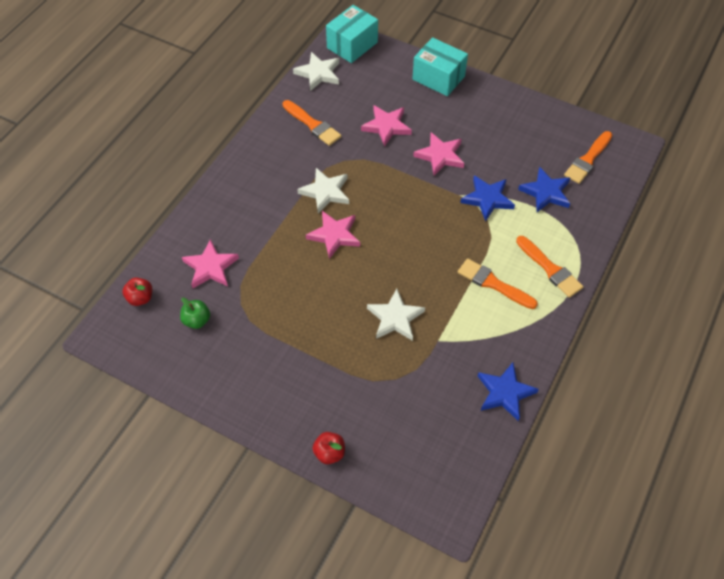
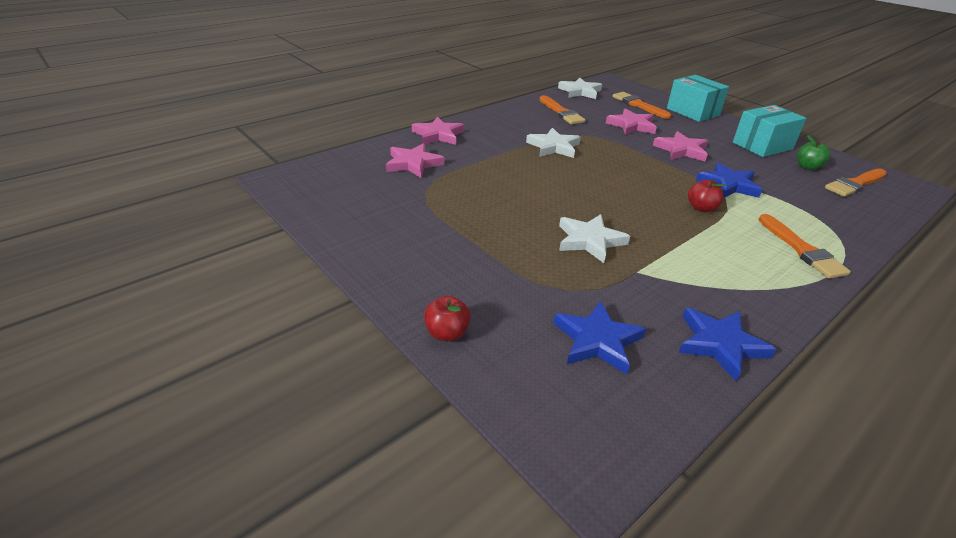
camera: 20 degrees right, 20 degrees down
red apple [122,278,152,306] -> red apple moved to [688,179,726,212]
green apple [180,297,210,329] -> green apple moved to [797,135,830,170]
pink star [306,211,360,259] -> pink star moved to [412,117,464,145]
turquoise box [326,5,378,63] -> turquoise box moved to [733,105,806,157]
orange brush [458,258,538,309] -> orange brush moved to [612,92,671,119]
blue star [518,167,570,212] -> blue star moved to [553,301,646,374]

